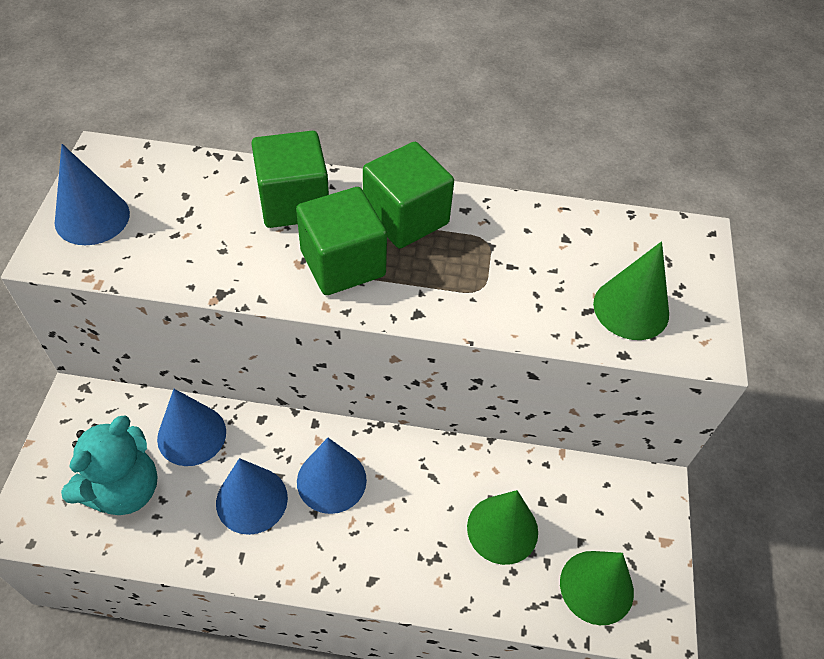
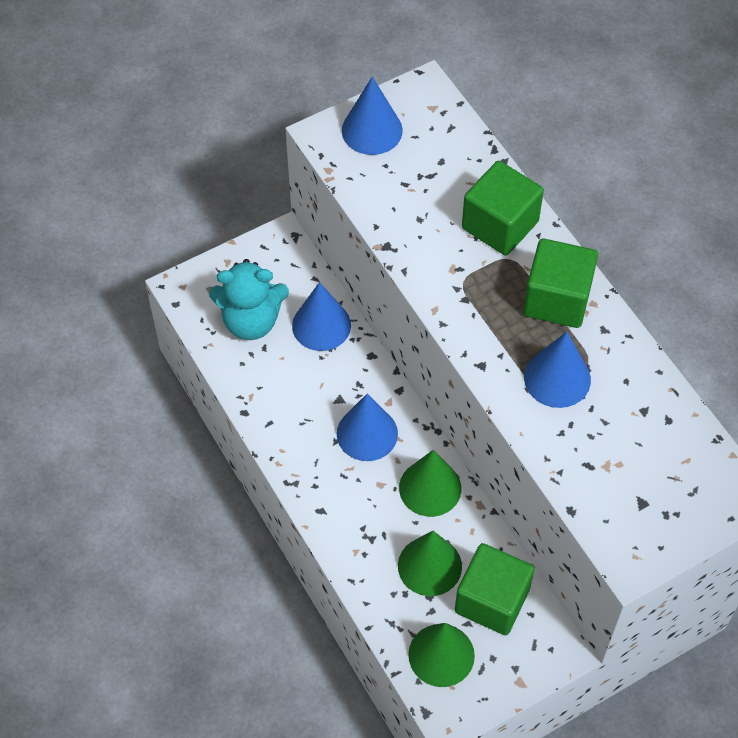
camera: 55 degrees right, 5 degrees up
blue cone [216,458,288,535] -> blue cone moved to [524,332,591,408]
green cube [296,187,387,295] -> green cube moved to [455,543,535,635]
green cone [593,241,669,340] -> green cone moved to [399,450,461,517]

